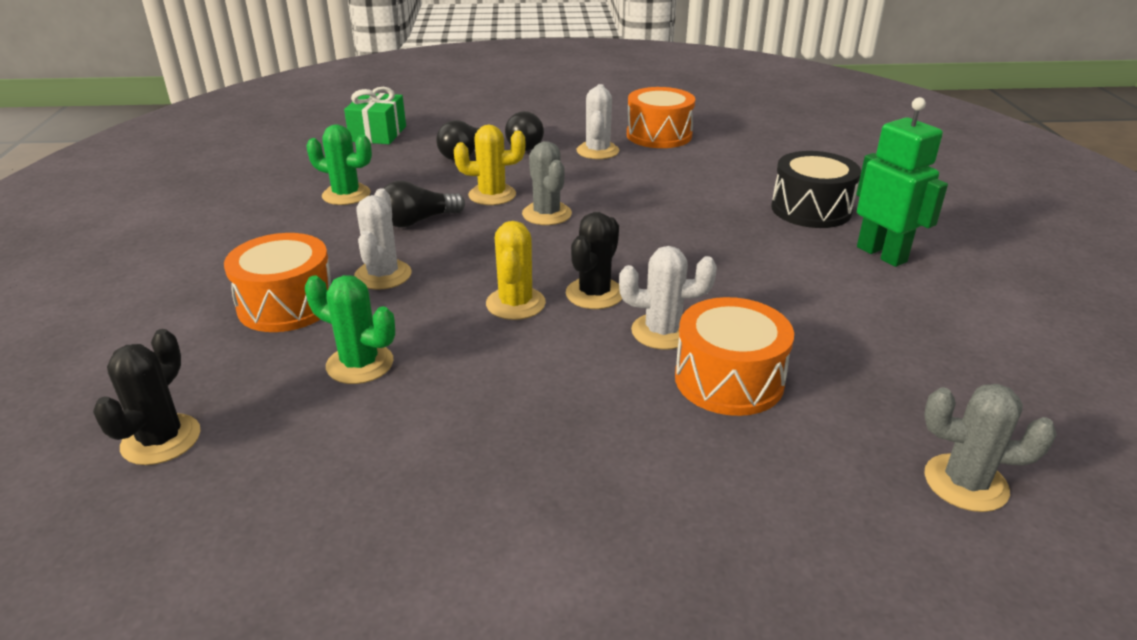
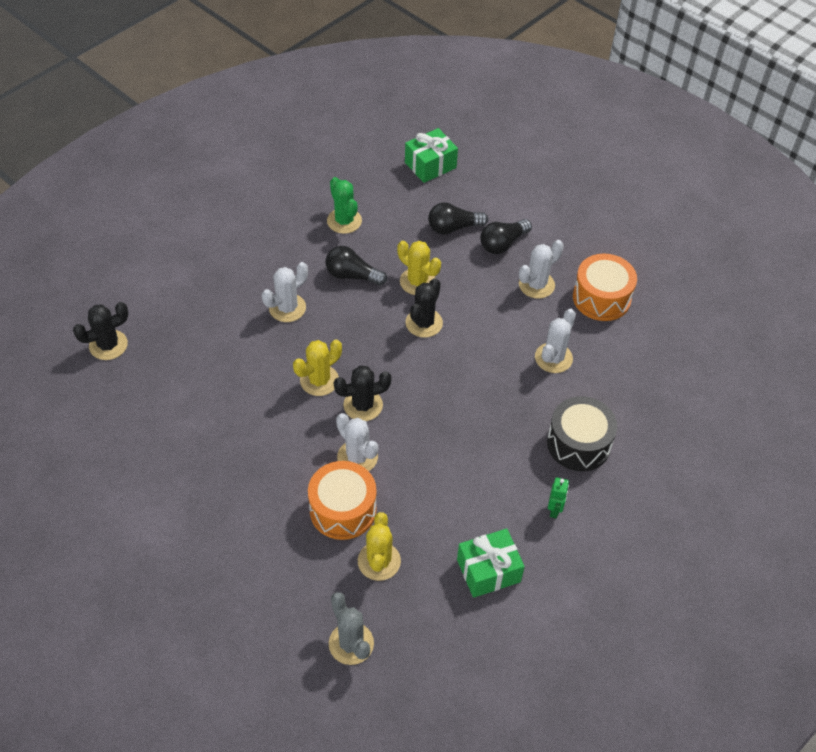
camera: 45 degrees right, 20 degrees up
orange drum [224,233,331,332] -> none
green cactus [305,275,395,384] -> none
grey cactus [522,141,572,225] -> black cactus [406,278,443,338]
green robot [857,97,948,267] -> green robot [548,477,569,518], size x0.48
none -> yellow cactus [358,512,401,581]
none -> green gift [457,528,525,598]
none -> white cactus [535,309,576,373]

